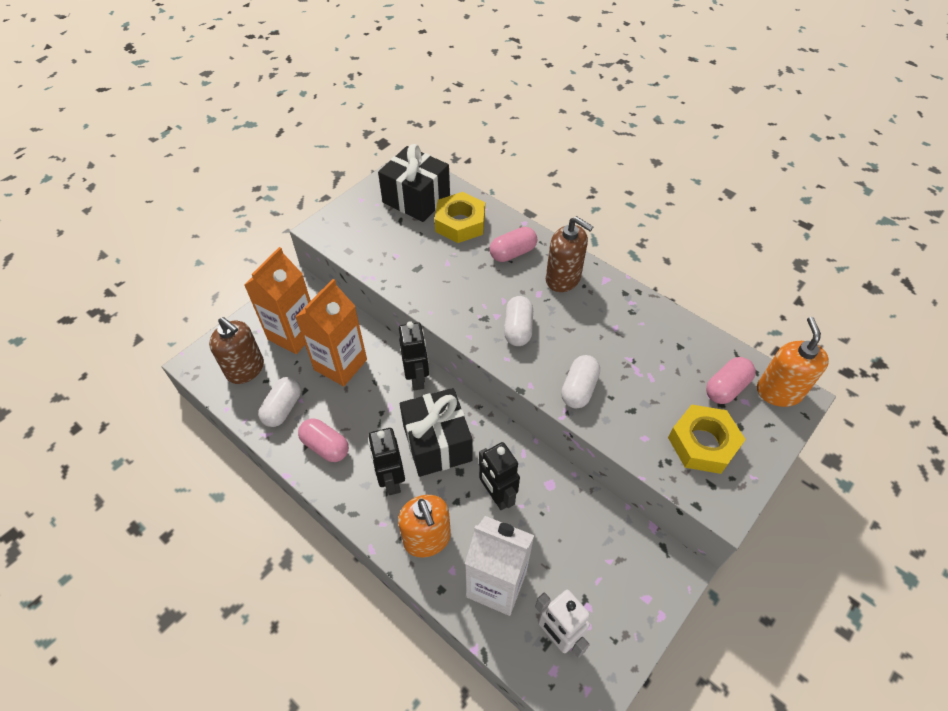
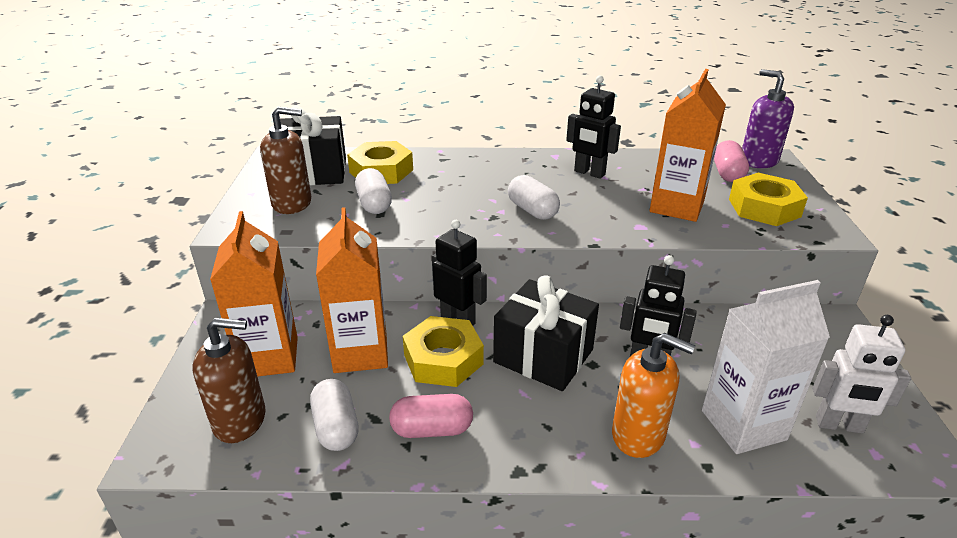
camera: 40 degrees left, 20 degrees down
black robot [368,428,405,495] -> black robot moved to [566,76,621,179]
pink capsule [490,227,537,262] -> none
brown soap dispenser [546,216,593,292] -> brown soap dispenser moved to [260,107,311,214]
white capsule [561,355,600,408] -> white capsule moved to [355,168,392,214]
orange soap dispenser [757,317,829,407] -> purple soap dispenser [742,69,794,168]
none -> yellow nut [403,316,484,387]
none -> orange carton [649,69,726,222]

